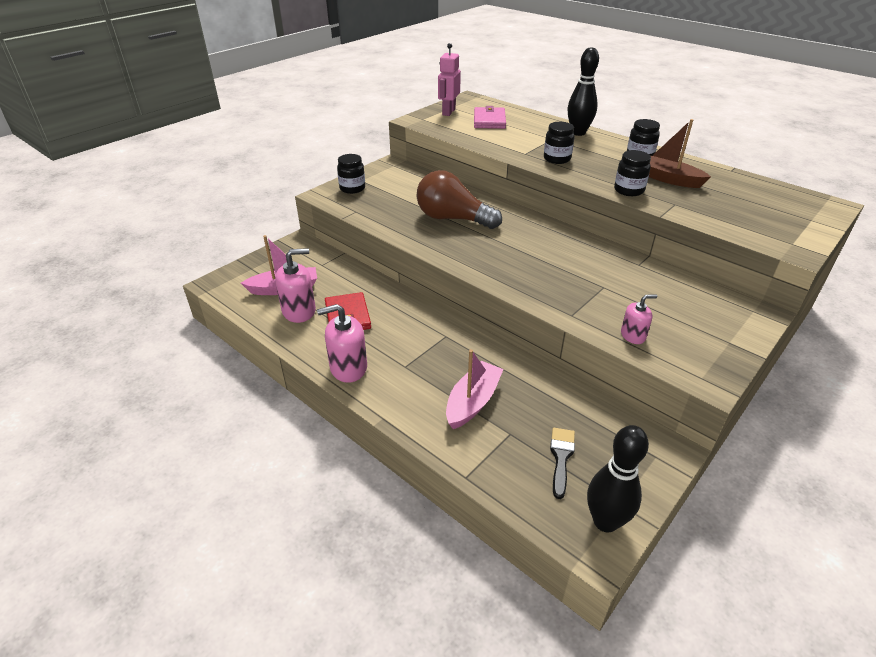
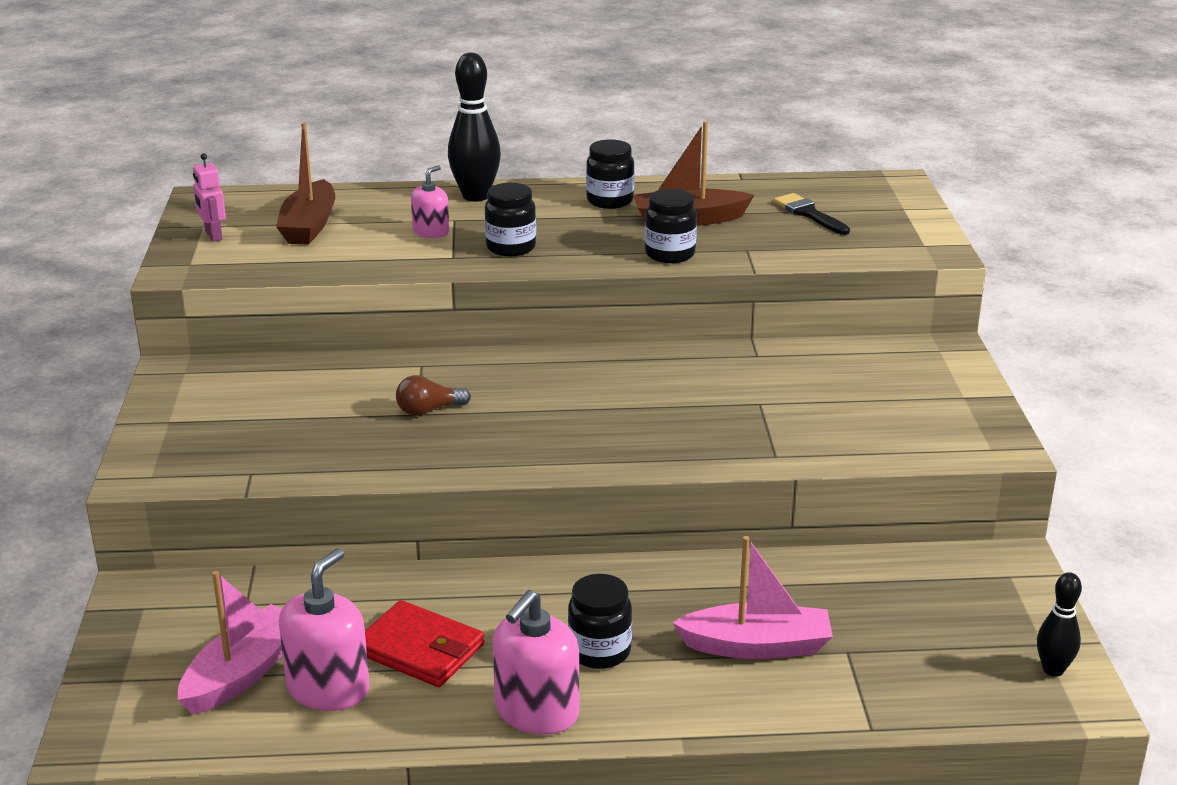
camera: 45 degrees left, 10 degrees down
black jar [337,154,365,194] -> black jar moved to [568,574,632,669]
brown light bulb [417,170,502,229] -> brown light bulb [396,375,471,416], size x0.44
pink robot [438,43,461,116] -> pink robot [193,153,226,242], size x0.65
pink boat [446,349,503,429] -> pink boat turned 105 degrees clockwise [672,536,833,659]
pink wallet [474,106,506,129] -> brown boat [276,123,335,245]
black brush [550,428,575,499] -> black brush moved to [773,193,850,235]
black bowling pin [587,425,649,533] -> black bowling pin [1037,572,1082,677], size x0.59
pink soap dispenser [621,295,657,344] -> pink soap dispenser moved to [411,165,449,238]

